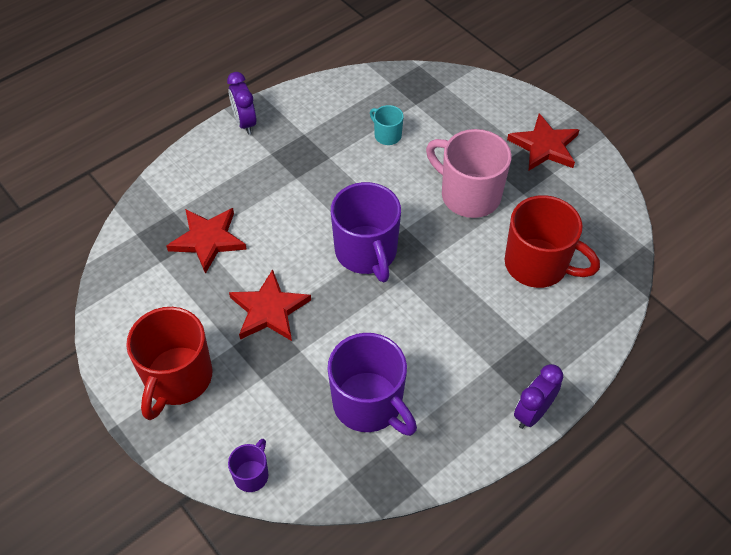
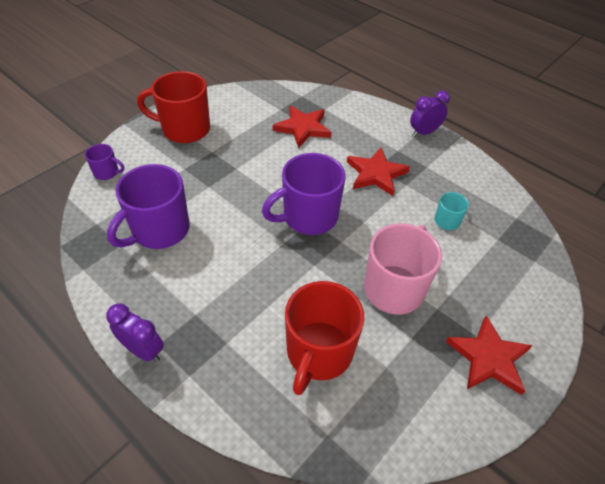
camera: 80 degrees right, 5 degrees down
red star [229,269,311,341] -> red star moved to [347,148,410,196]

